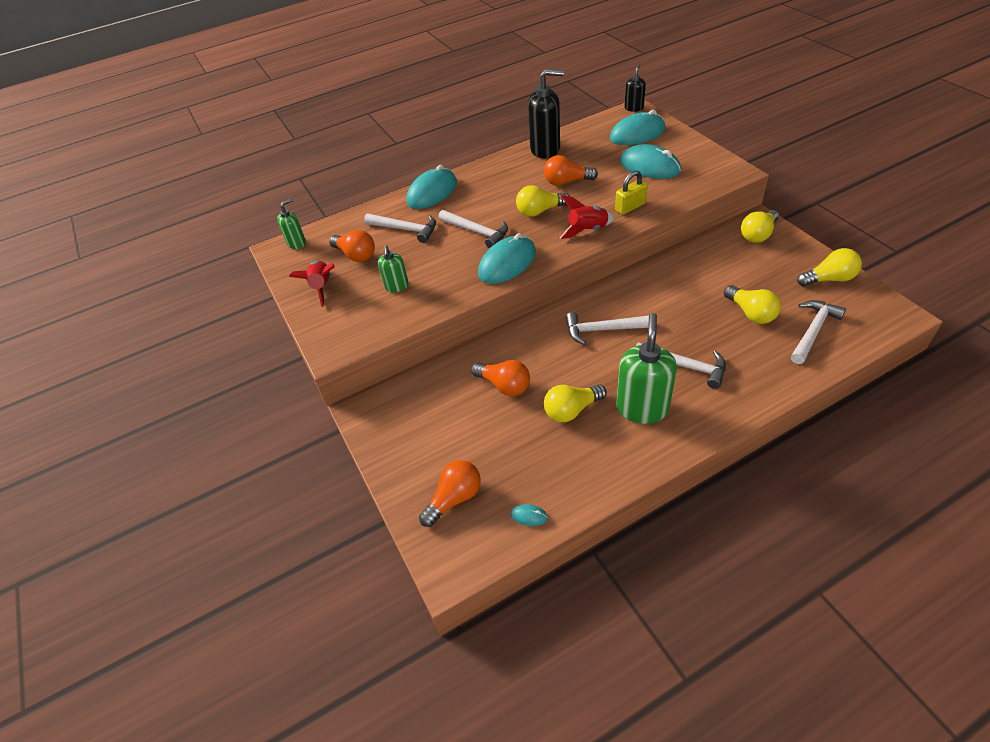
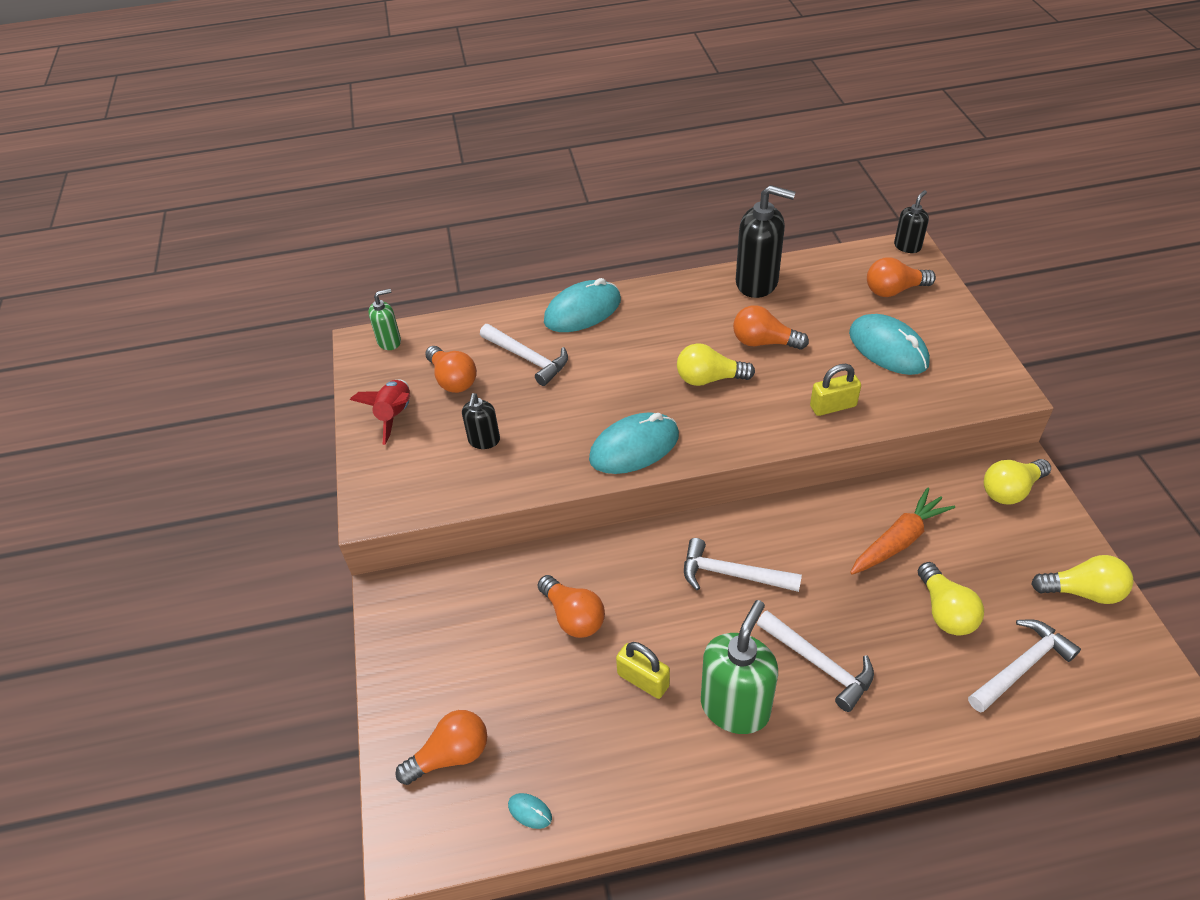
camera: 15 degrees right, 0 degrees up
green soap dispenser [378,245,409,292] -> black soap dispenser [462,393,500,449]
white hammer [438,210,508,249] -> none
yellow light bulb [544,384,607,422] -> yellow padlock [616,642,670,699]
red rocket [560,195,615,239] -> none
turquoise mouse [610,110,665,145] -> orange light bulb [867,257,936,297]
none -> orange carrot [850,487,955,575]

